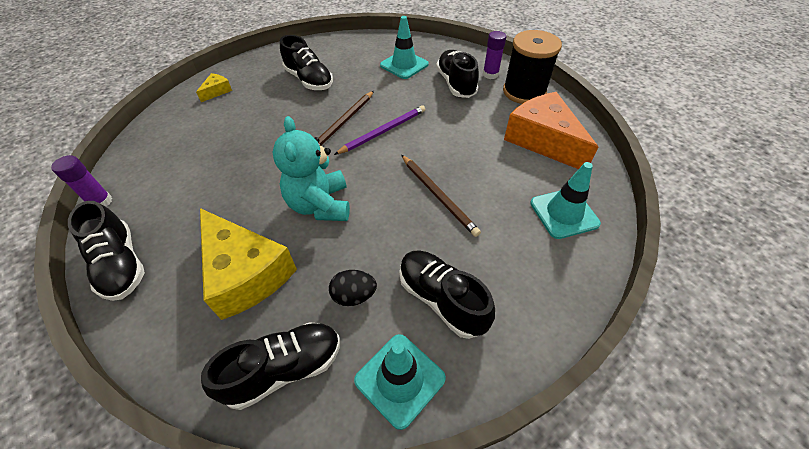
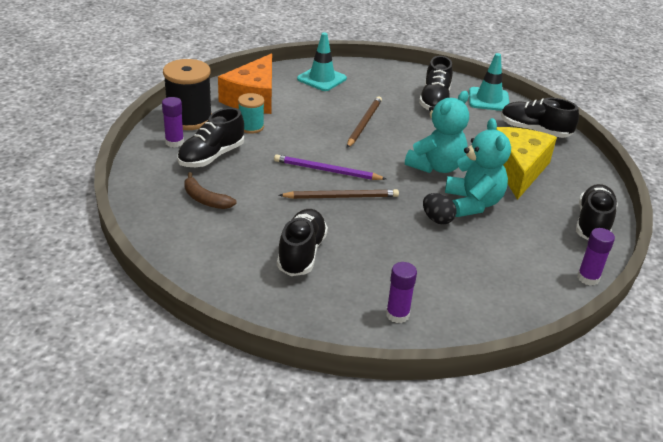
camera: 130 degrees left, 15 degrees down
yellow cheese [196,73,232,102] -> purple glue stick [386,262,417,323]
black egg [329,270,377,306] -> black egg moved to [423,193,456,224]
turquoise traffic cone [380,16,429,79] -> brown banana [184,172,237,209]
none -> turquoise spool [238,93,264,134]
none -> turquoise teddy bear [445,118,511,217]

